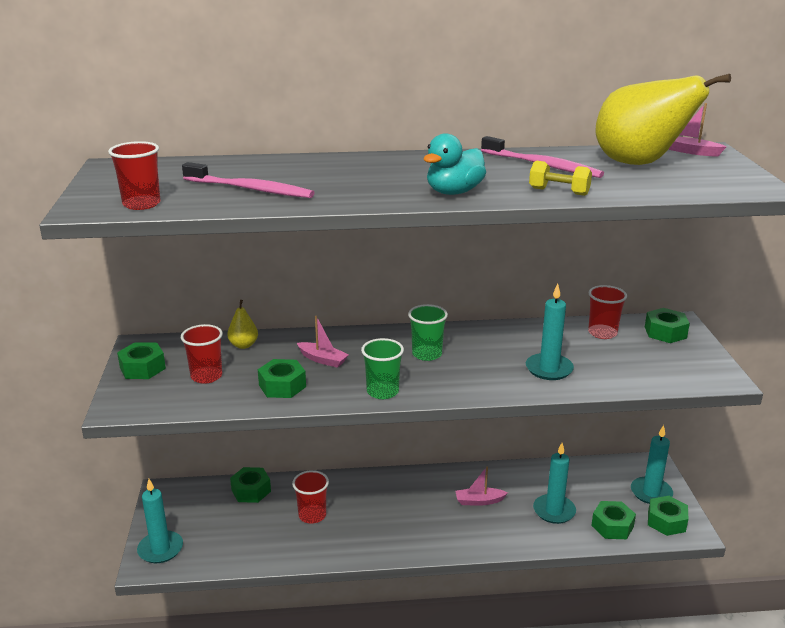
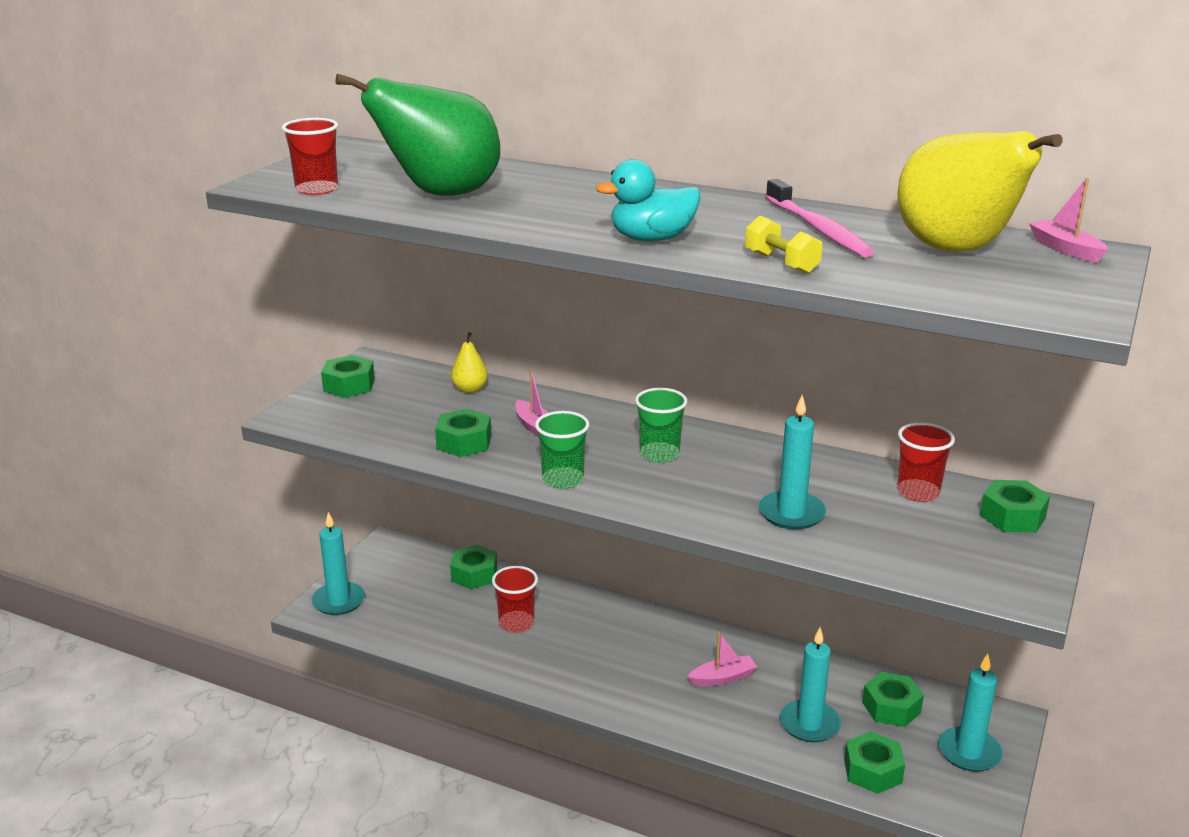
camera: 30 degrees right, 0 degrees up
red cup [181,324,223,384] -> none
pink toothbrush [182,162,315,198] -> green pear [335,74,500,196]
pink boat [455,466,508,506] -> pink boat turned 135 degrees clockwise [687,631,757,686]
green nut [648,496,688,536] -> green nut moved to [862,672,924,727]

